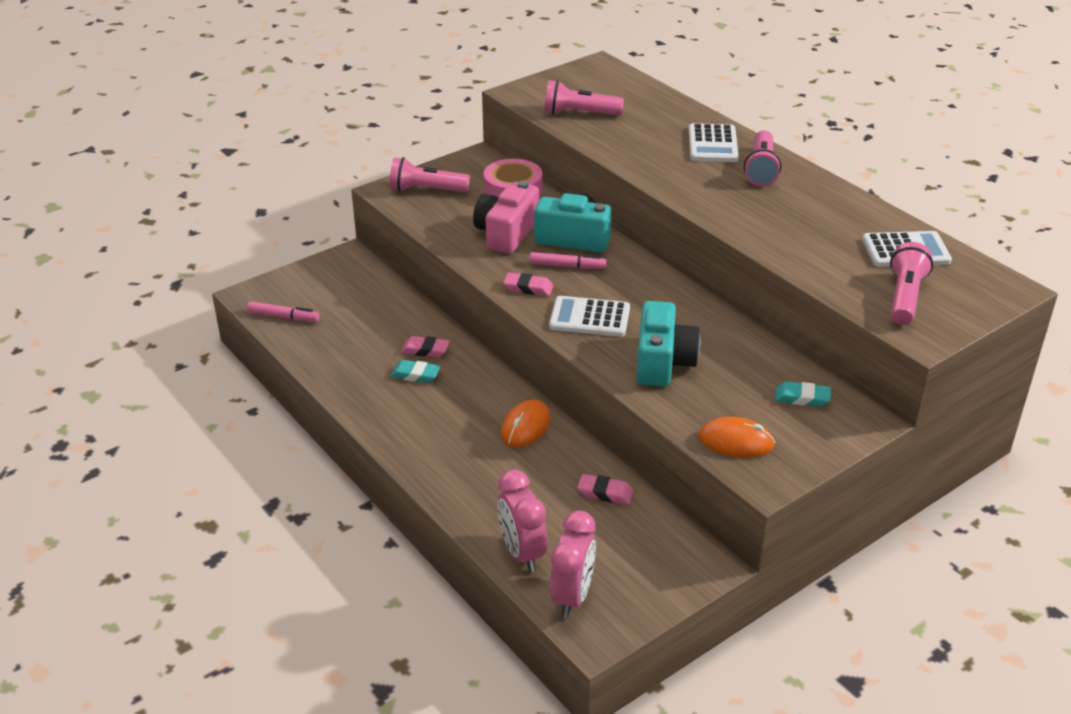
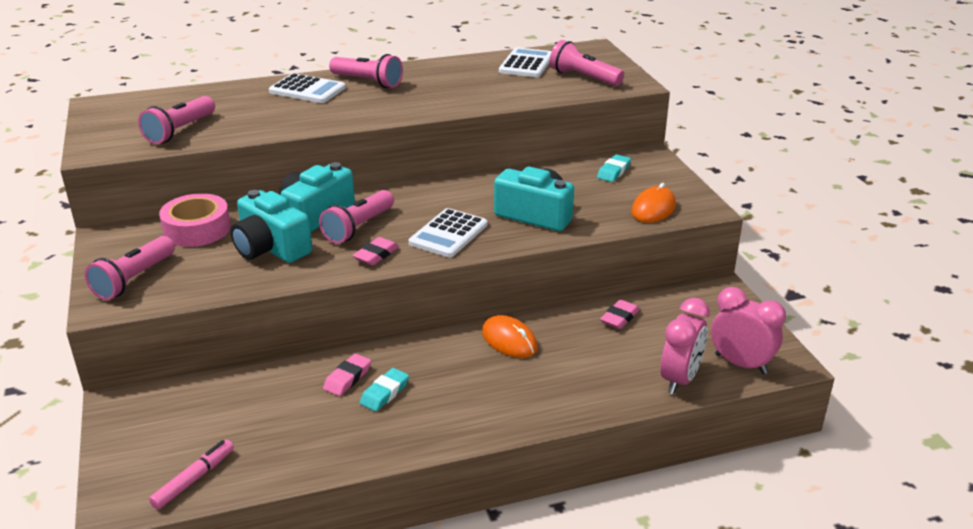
camera: 70 degrees left, 5 degrees down
pink camera [473,181,539,254] -> turquoise camera [231,190,312,263]
pink clock [497,470,547,572] -> pink clock turned 60 degrees counterclockwise [661,298,710,394]
pink marker [529,252,607,269] -> pink flashlight [319,190,394,244]

